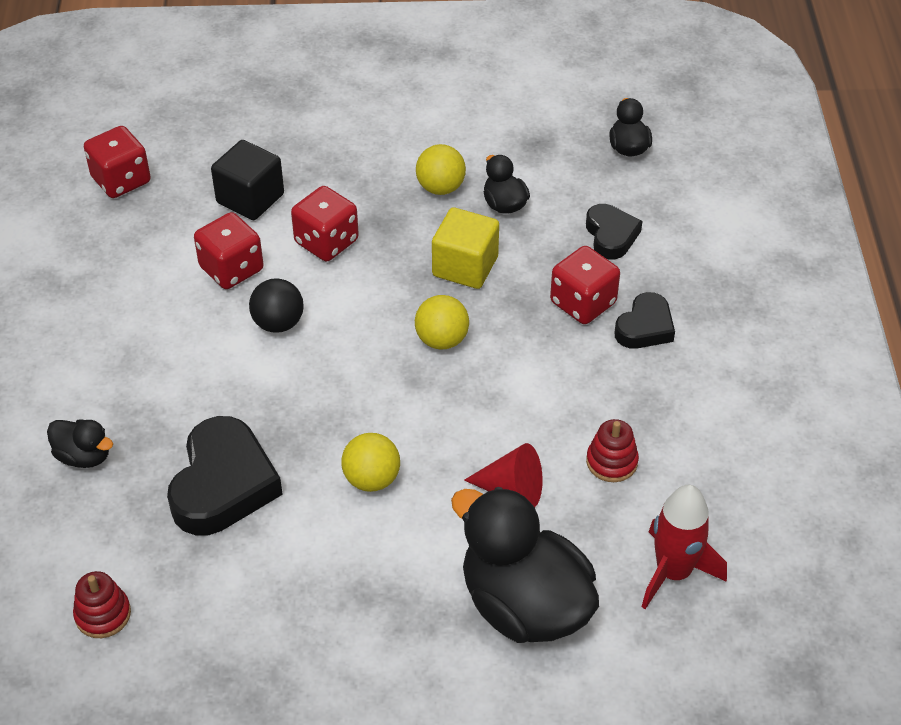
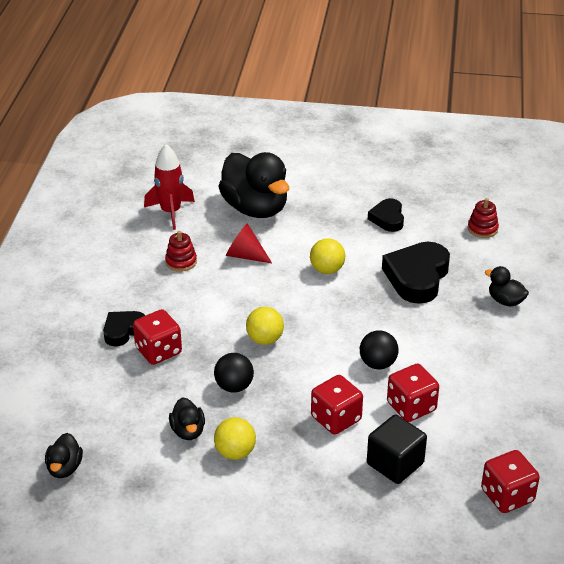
camera: 170 degrees left, 10 degrees down
yellow cube [432,207,499,289] -> black ball [214,353,254,393]
black heart [586,204,642,259] -> black heart moved to [368,198,404,232]

